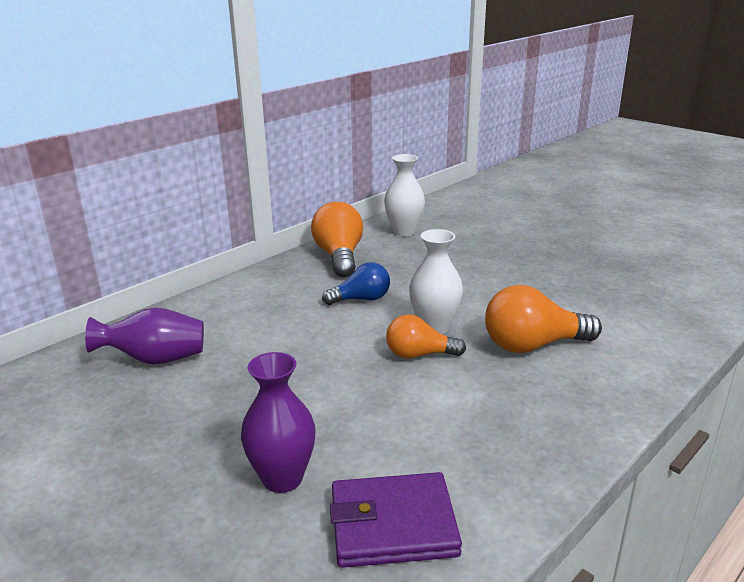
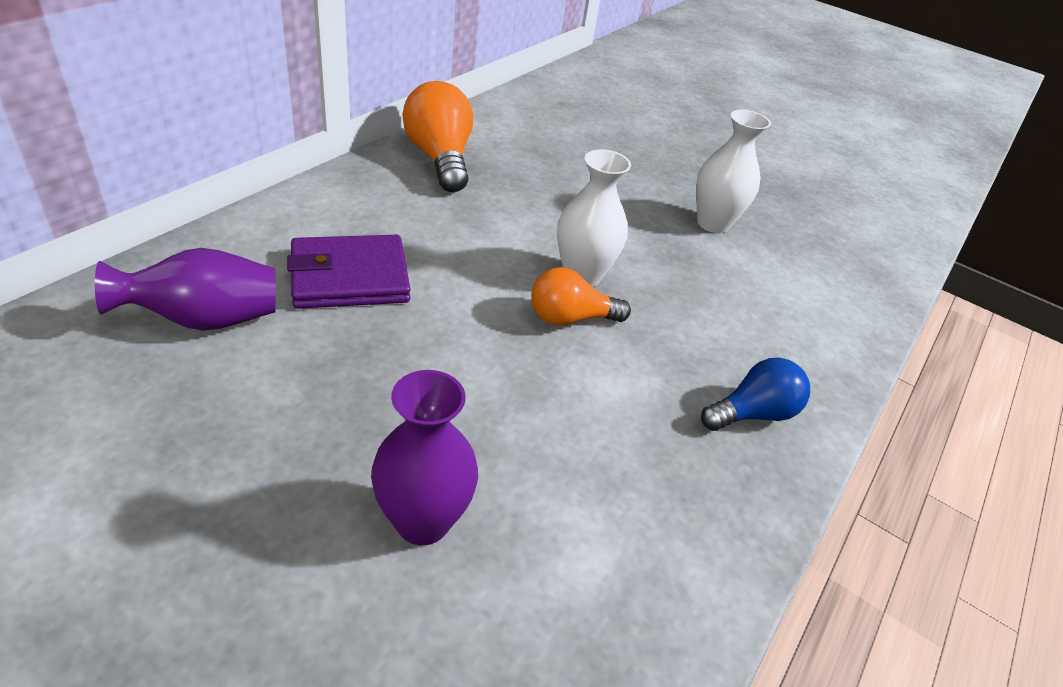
camera: 15 degrees left, 15 degrees up
blue light bulb [322,262,390,305] -> blue light bulb moved to [701,358,810,431]
purple wallet [330,472,462,568] -> purple wallet moved to [287,235,411,309]
white vase [384,154,425,236] -> white vase moved to [696,110,771,233]
orange light bulb [485,285,602,353] -> none

